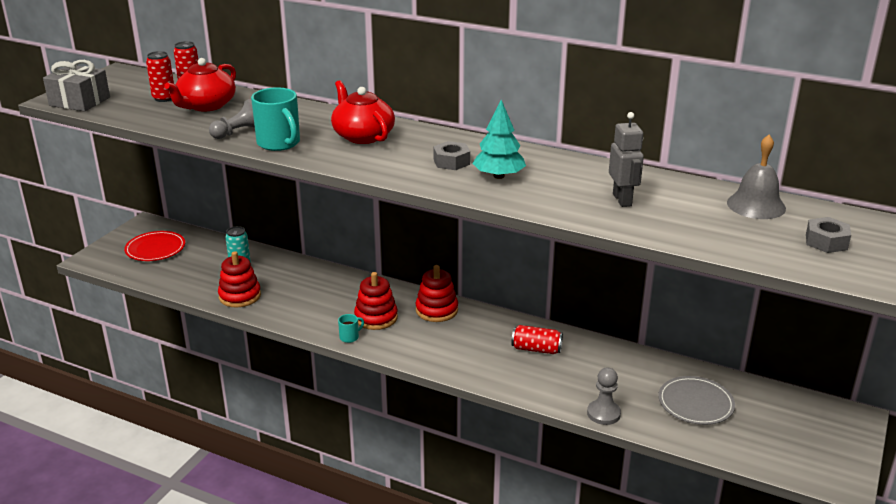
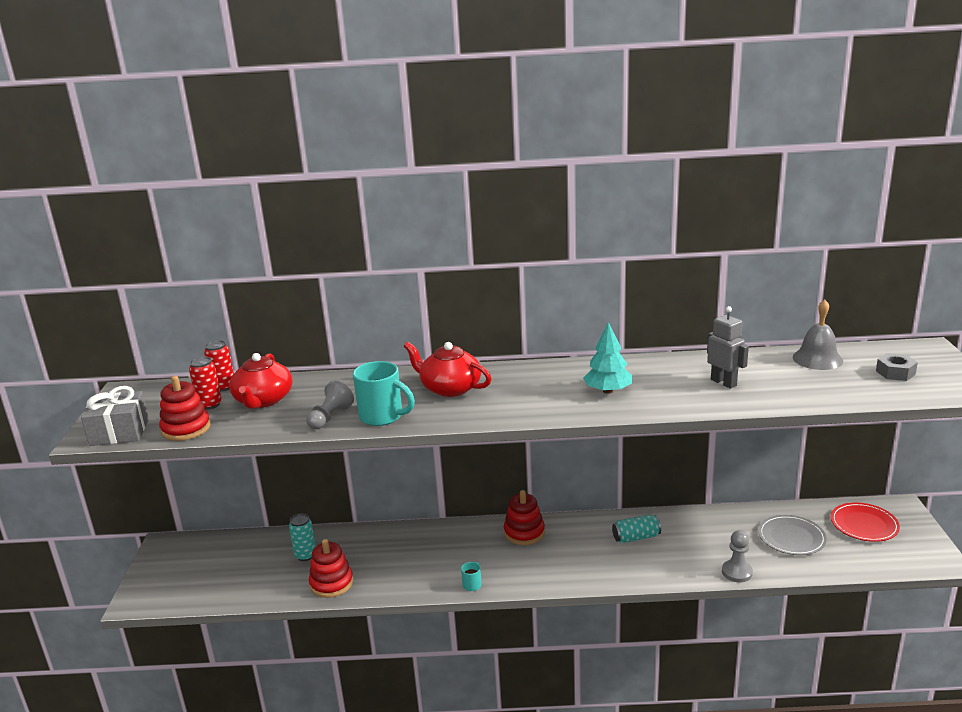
camera: 25 degrees left, 5 degrees down
red plate [124,231,185,261] -> red plate moved to [831,502,900,542]
red stacking toy [354,272,398,330] -> red stacking toy moved to [159,376,211,441]
grey nut [433,141,470,170] -> none
red can [511,325,563,354] -> turquoise can [612,515,661,543]

